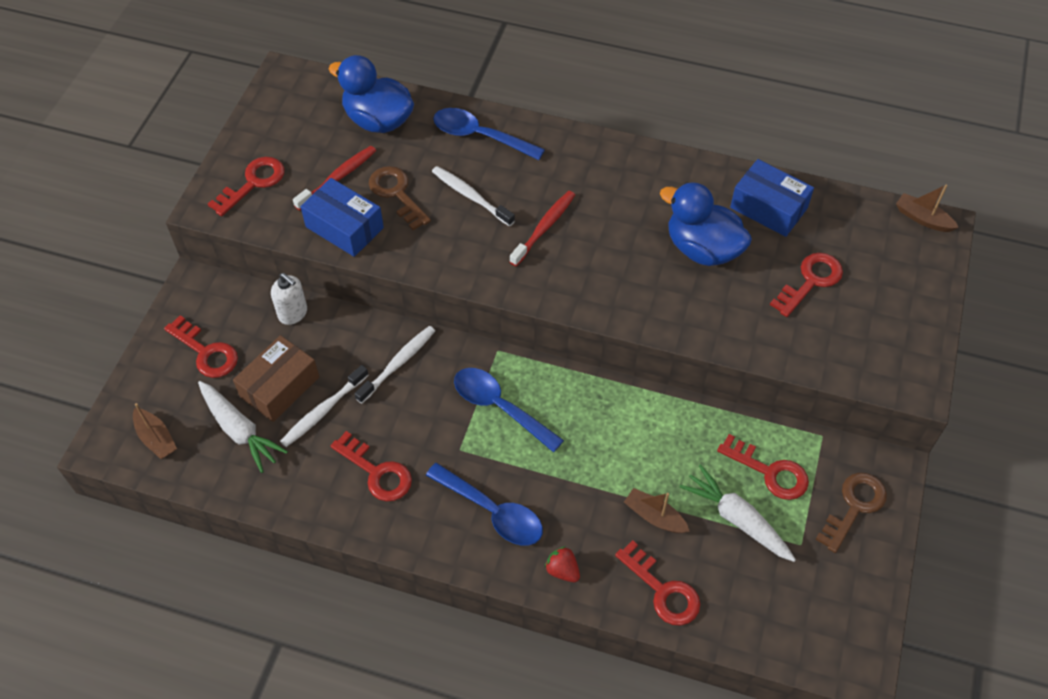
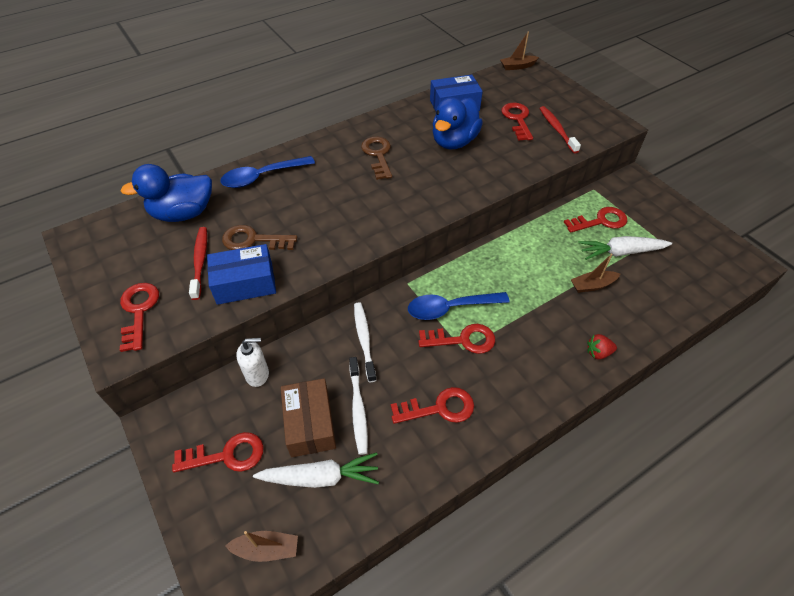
camera: 50 degrees left, 5 degrees down
blue spoon [426,463,543,545] -> none
white toothbrush [432,166,515,226] -> none
red toothbrush [510,191,575,266] -> red toothbrush moved to [539,106,581,153]
red key [615,540,700,625] -> red key moved to [418,324,495,354]
blue duck [660,182,752,266] -> blue duck turned 45 degrees counterclockwise [433,97,483,149]
brown key [815,473,887,553] -> brown key moved to [361,136,392,180]

